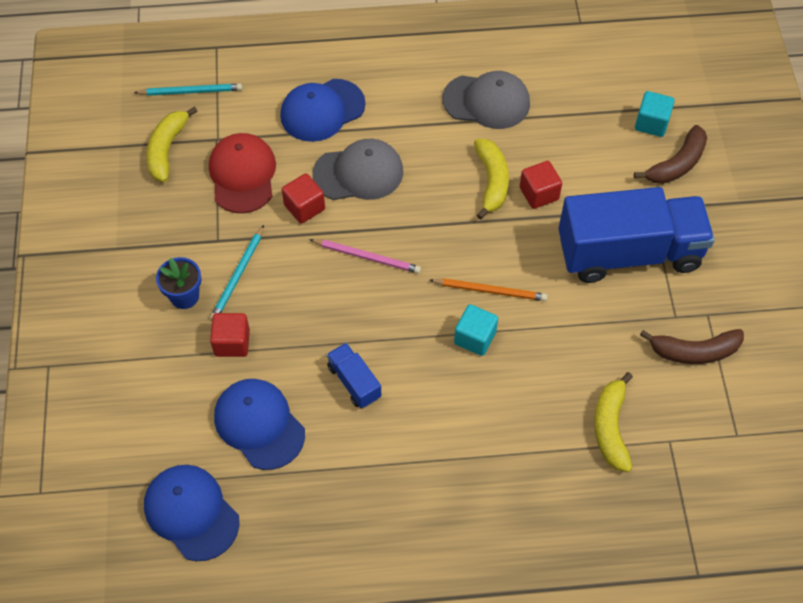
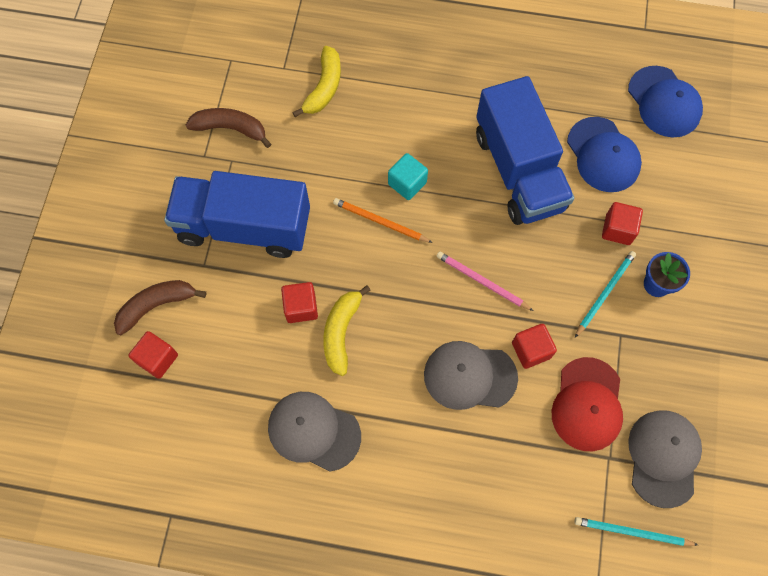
camera: 165 degrees left, 10 degrees up
yellow banana [146,106,198,182] -> grey cap [628,410,702,508]
blue cap [280,79,366,142] -> none
blue truck [327,343,381,408] -> blue truck [476,76,575,225], size x2.33
turquoise cube [635,91,675,137] -> red cube [129,331,178,379]

